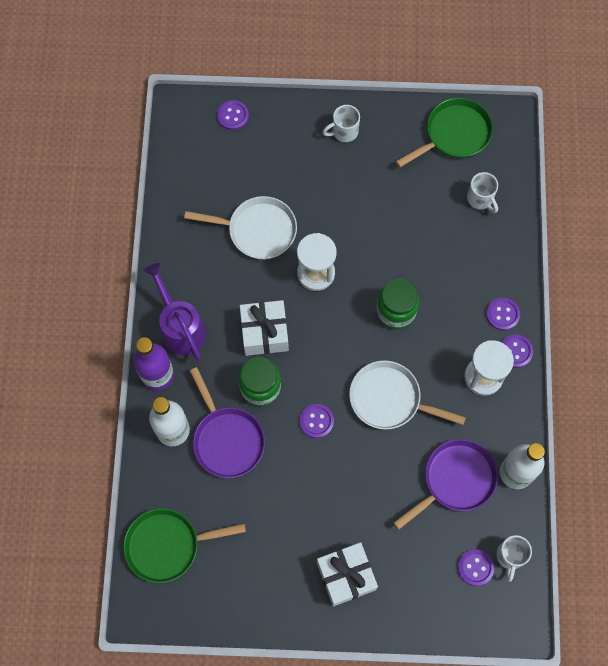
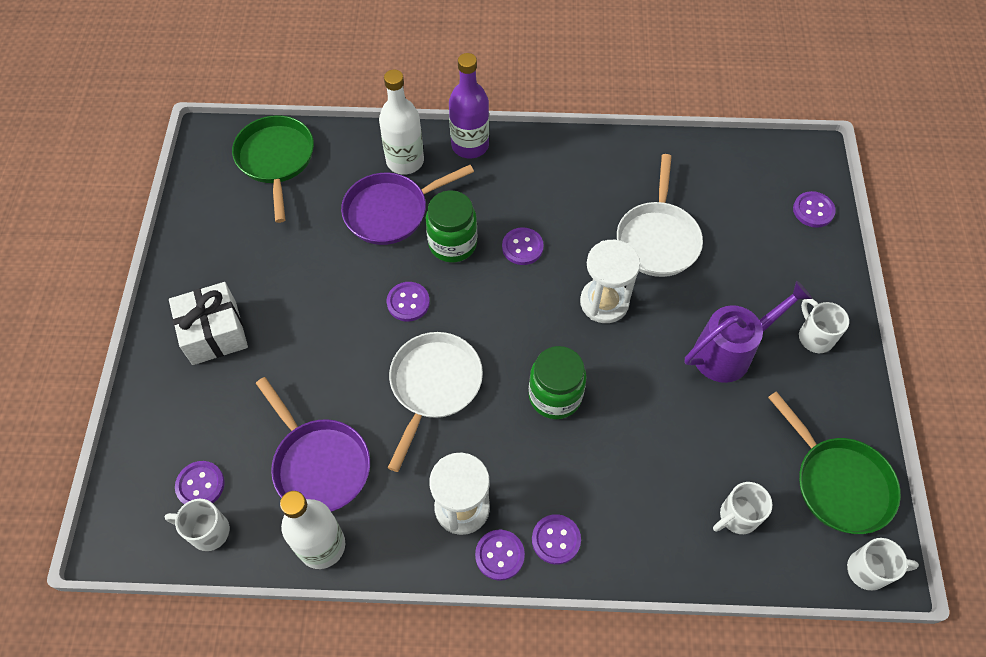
camera: 90 degrees right, 10 degrees down
purple watering can [144,263,206,360] -> purple watering can moved to [685,281,812,383]
white gift [240,300,289,356] -> purple button [502,227,544,265]
none -> white mug [847,538,919,591]

